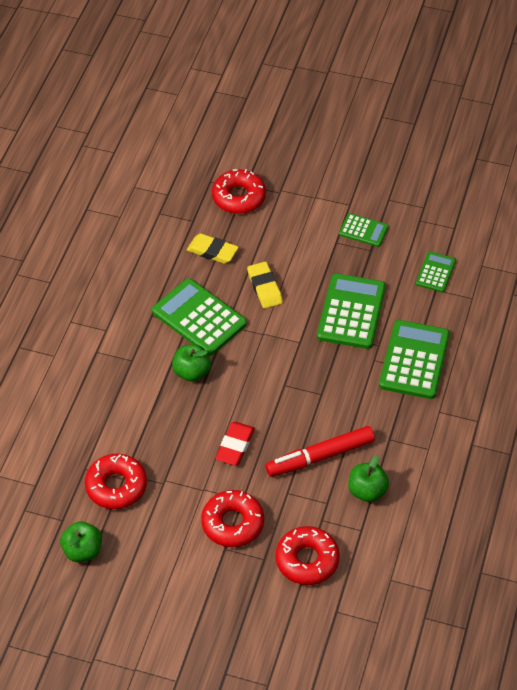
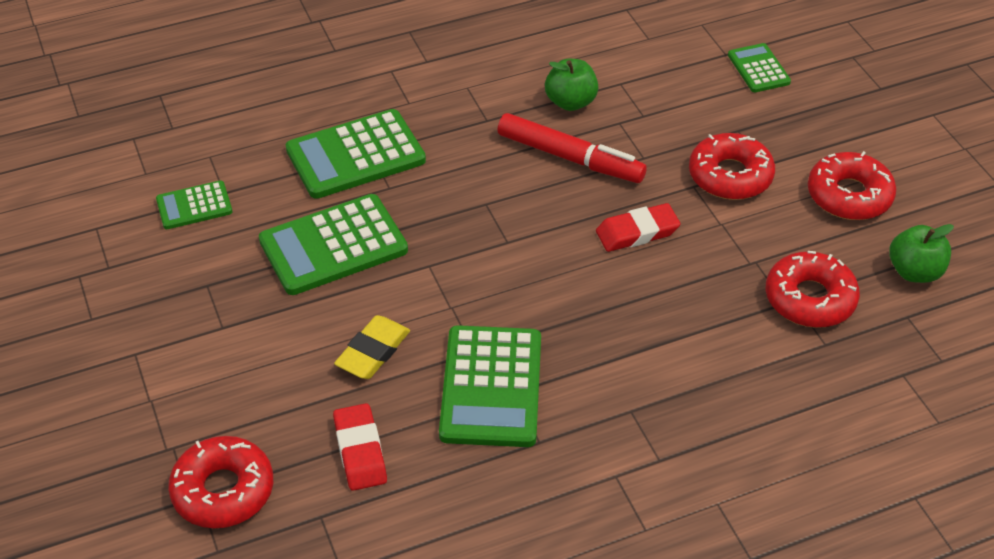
camera: 130 degrees left, 5 degrees down
green apple [172,344,211,382] -> none
yellow eraser [187,234,239,264] -> red eraser [333,403,387,491]
red donut [276,526,339,585] -> red donut moved to [808,151,896,220]
green calculator [339,213,389,247] -> green calculator moved to [728,43,791,92]

